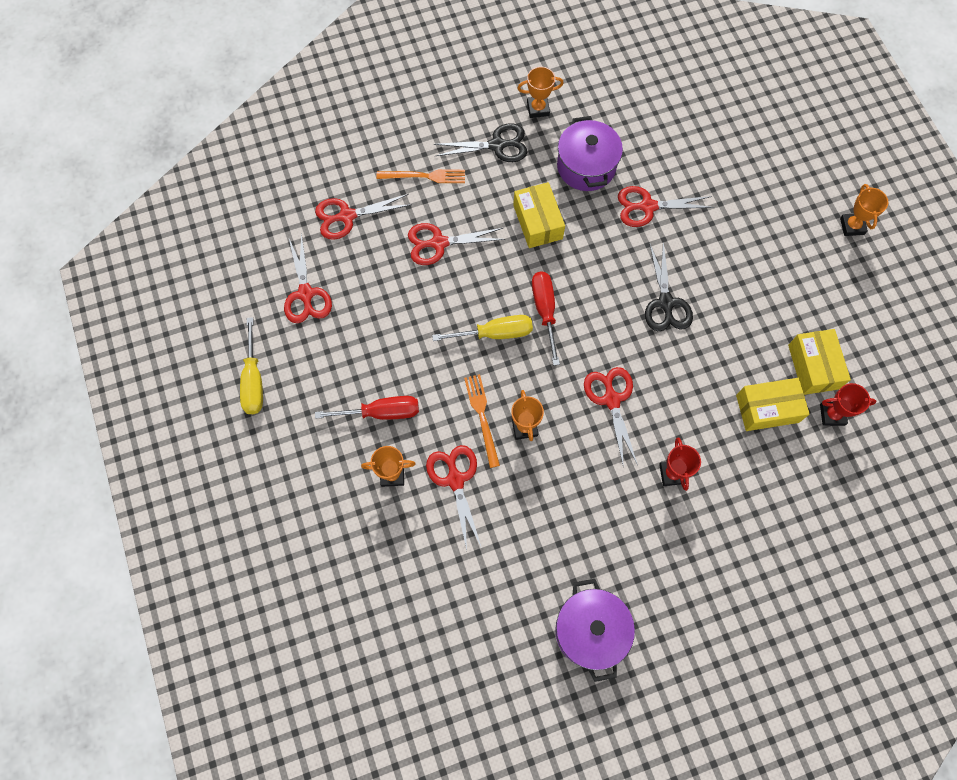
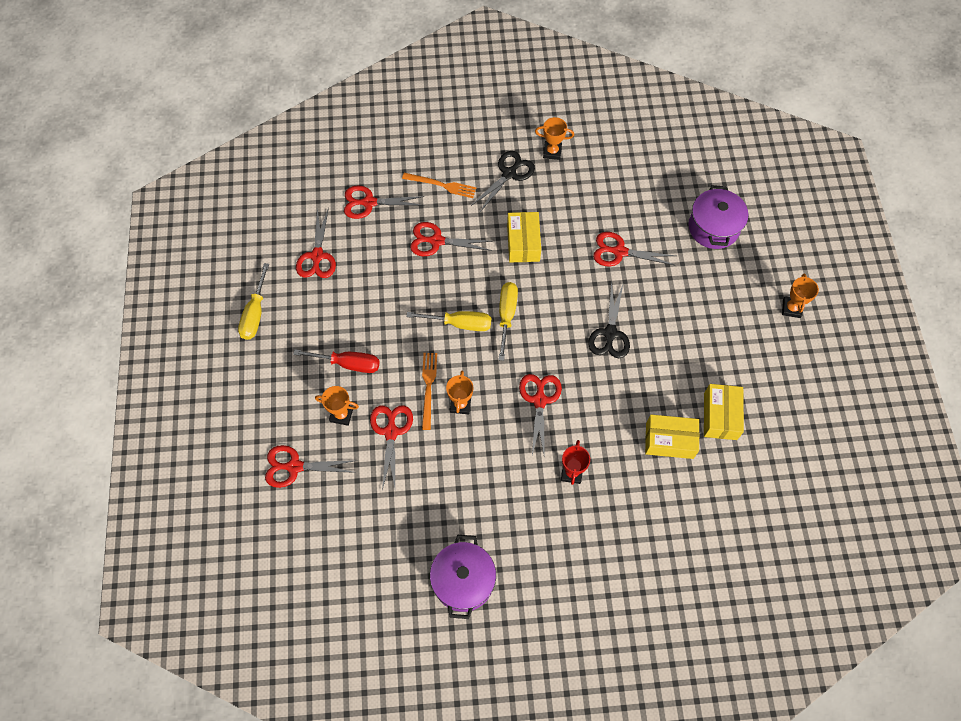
camera: 15 degrees right, 5 degrees down
black scissors [434,123,527,162] -> black scissors turned 60 degrees counterclockwise [471,151,535,212]
red screwdriver [532,271,560,366] -> yellow screwdriver [498,282,518,361]
purple pot [557,116,623,191] -> purple pot moved to [688,185,749,249]
red trophy [820,383,877,426] -> none
none -> red scissors [265,445,357,488]

